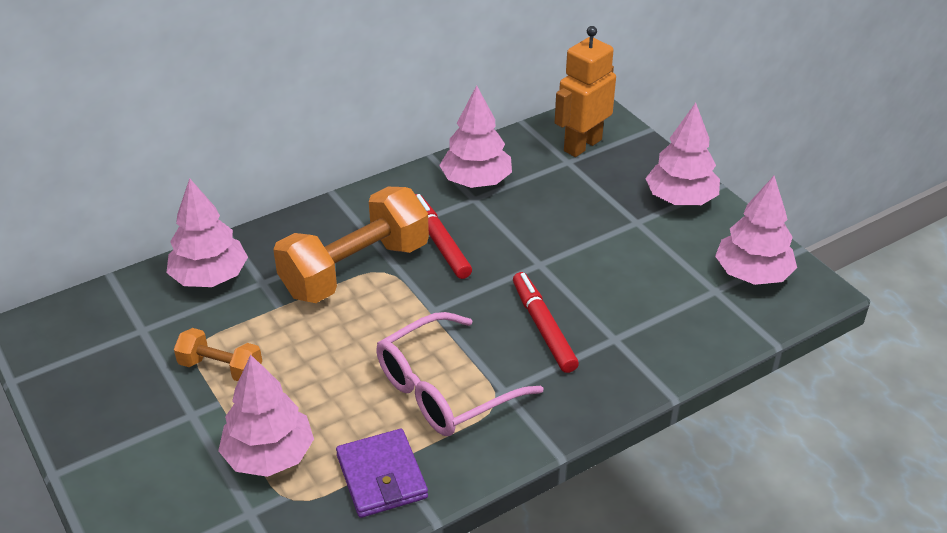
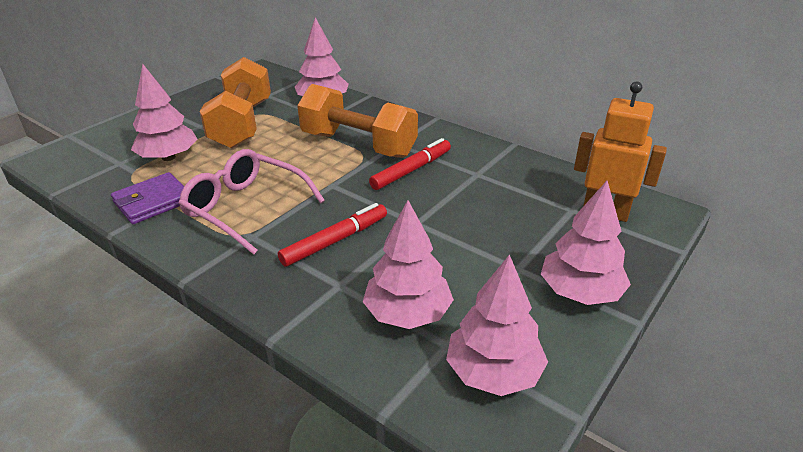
camera: 70 degrees right, 5 degrees down
orange dumbbell [174,328,262,381] -> orange dumbbell [200,57,271,149], size x2.00
pink tree [439,85,512,188] -> pink tree moved to [363,200,454,329]

